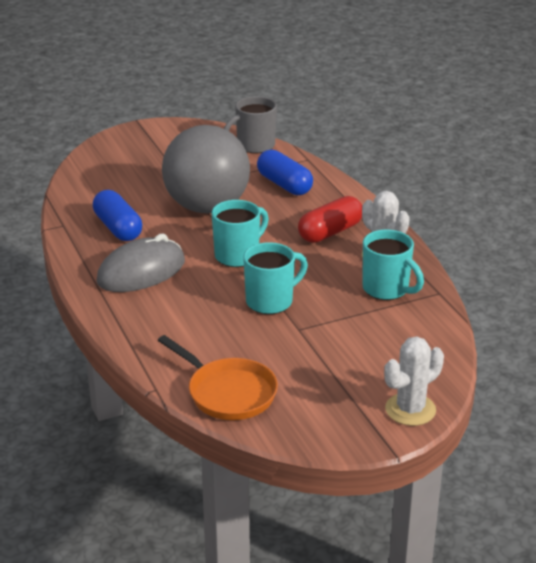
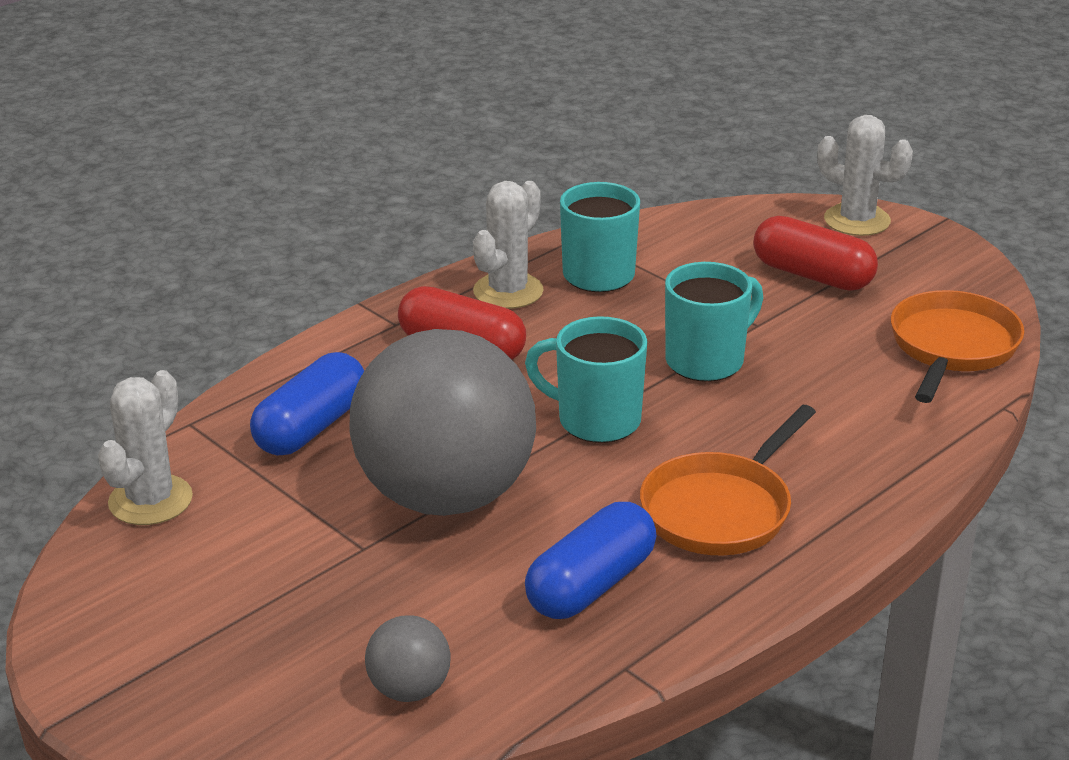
camera: 110 degrees left, 0 degrees up
grey mouse [96,234,185,292] -> orange pan [640,405,816,556]
grey mug [224,96,277,154] -> white cactus [98,370,193,525]
turquoise mug [243,242,308,314] -> turquoise mug turned 105 degrees clockwise [665,262,763,382]
none -> grey ball [365,615,451,702]
none -> red capsule [754,216,878,291]

